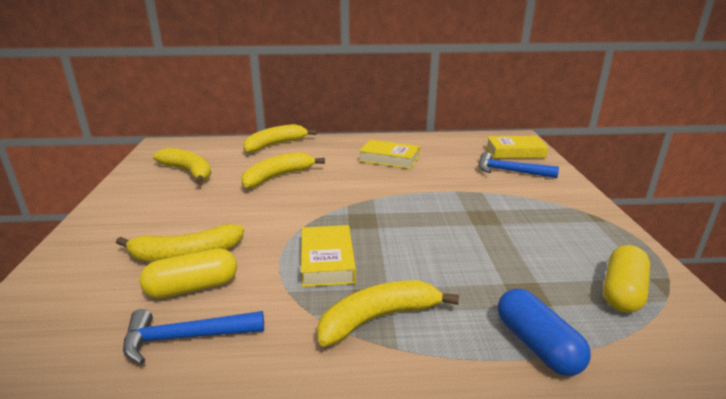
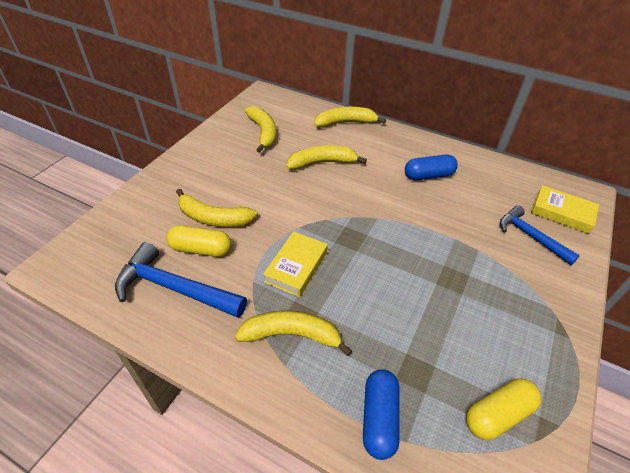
camera: 30 degrees right, 20 degrees up
blue hammer [123,309,264,365] -> blue hammer [115,242,247,318], size x1.50
yellow book [359,140,420,169] -> blue capsule [405,155,458,180]

